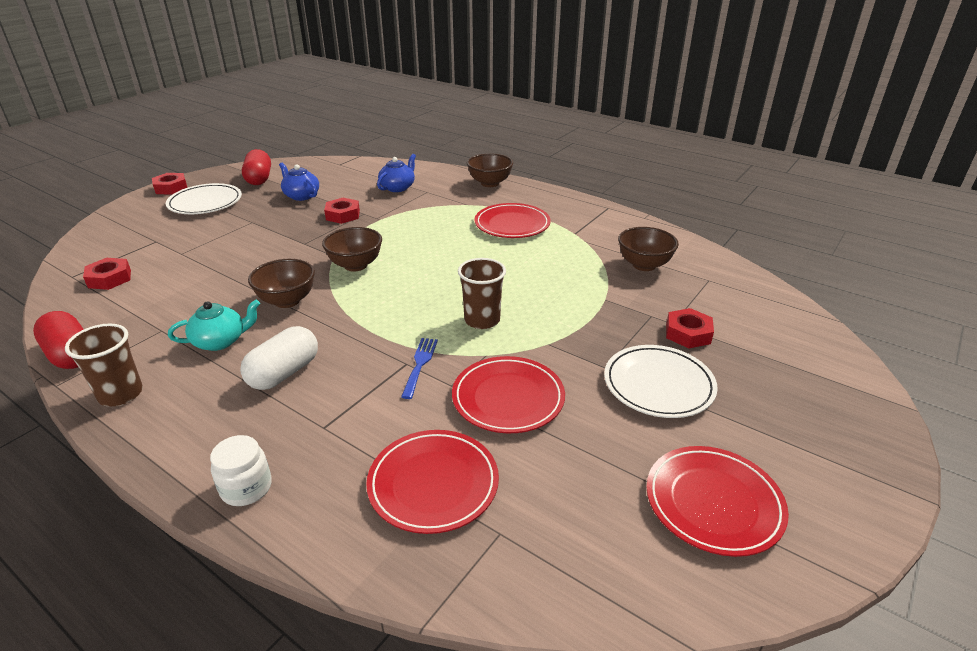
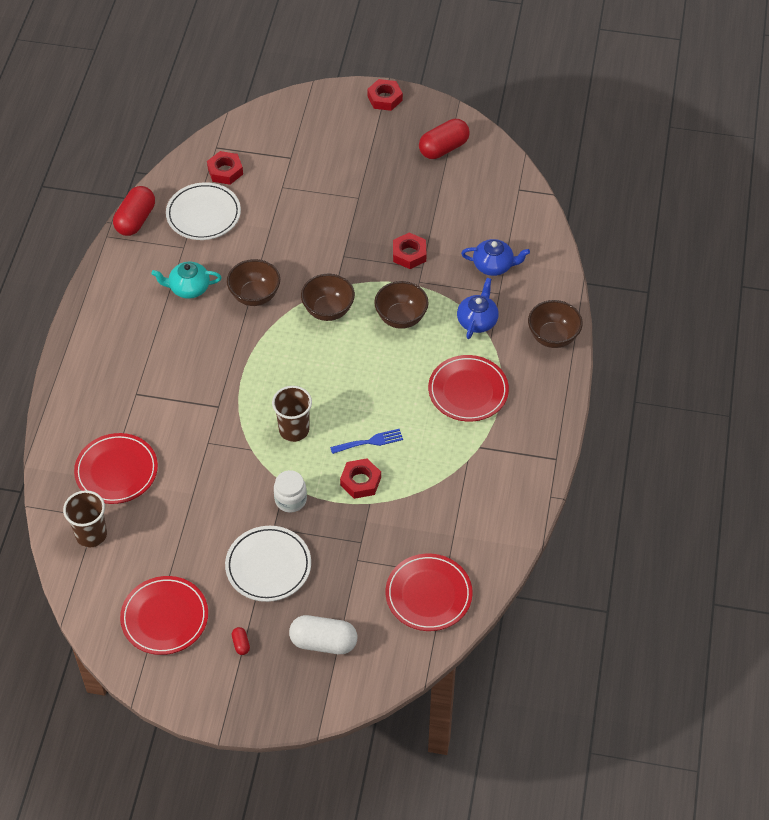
camera: 65 degrees right, 20 degrees up
brown cup [65,323,143,407] -> brown cup moved to [63,490,107,548]
white plate [166,183,242,214] -> white plate moved to [166,182,241,240]
turquoise teapot [168,300,260,351] -> turquoise teapot turned 135 degrees clockwise [151,262,222,299]
white jar [210,435,272,506] -> white jar moved to [274,470,307,513]
white capsule [240,326,318,390] -> white capsule moved to [289,615,357,654]
blue teapot [279,163,319,201] -> blue teapot moved to [457,278,499,339]
blue fork [401,338,438,399] -> blue fork moved to [330,429,403,454]
red plate [452,356,565,433] -> red plate moved to [386,554,473,631]
brown bowl [618,227,679,271] -> brown bowl moved to [374,281,429,329]
red nut [666,308,714,348] -> red nut moved to [340,458,381,499]
none -> red capsule [232,627,250,655]

